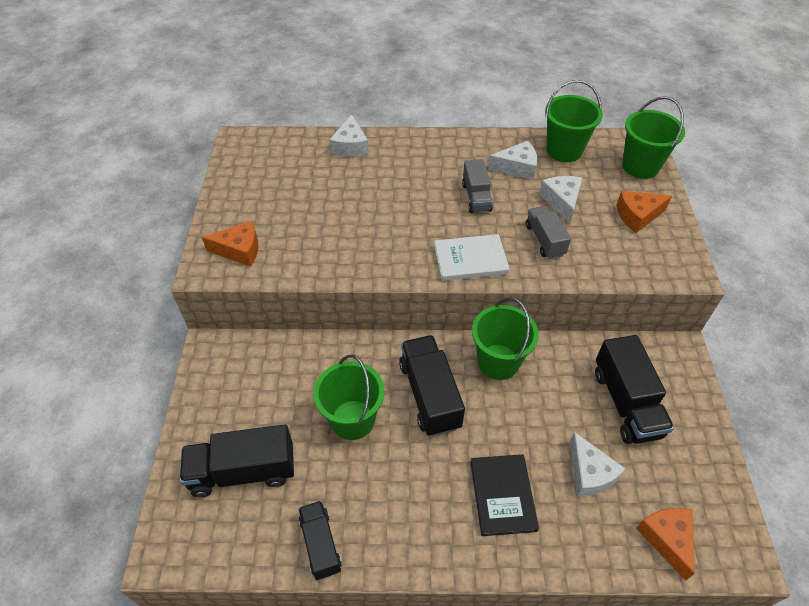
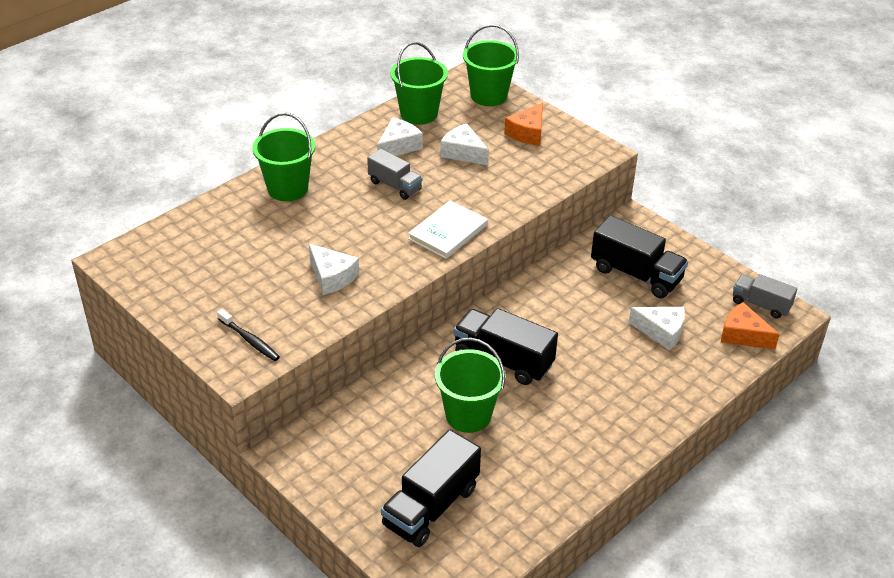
camera: 45 degrees left, 10 degrees down
orange cheese [202,221,258,267] -> black toothbrush [217,309,280,361]
black truck [298,501,342,580] -> none
white cheese [329,115,369,157] -> white cheese moved to [309,244,359,295]
black book [471,454,539,536] -> none
green bucket [472,297,539,380] -> green bucket moved to [252,113,315,201]
grey truck [526,206,571,259] -> grey truck moved to [733,274,797,319]

